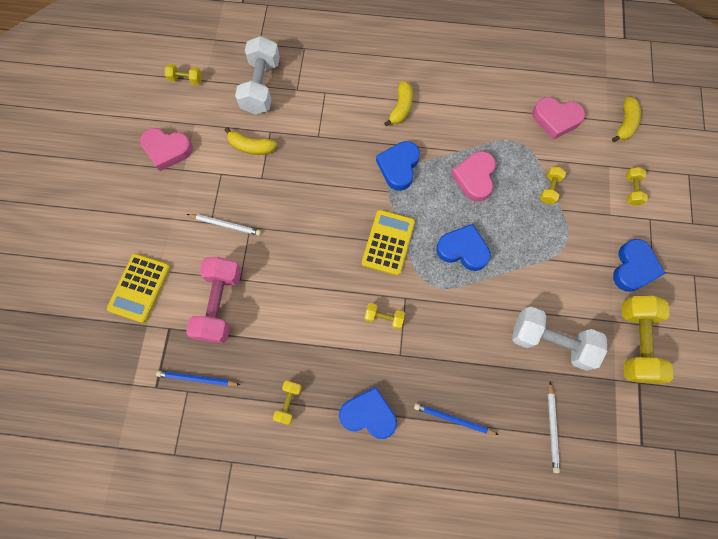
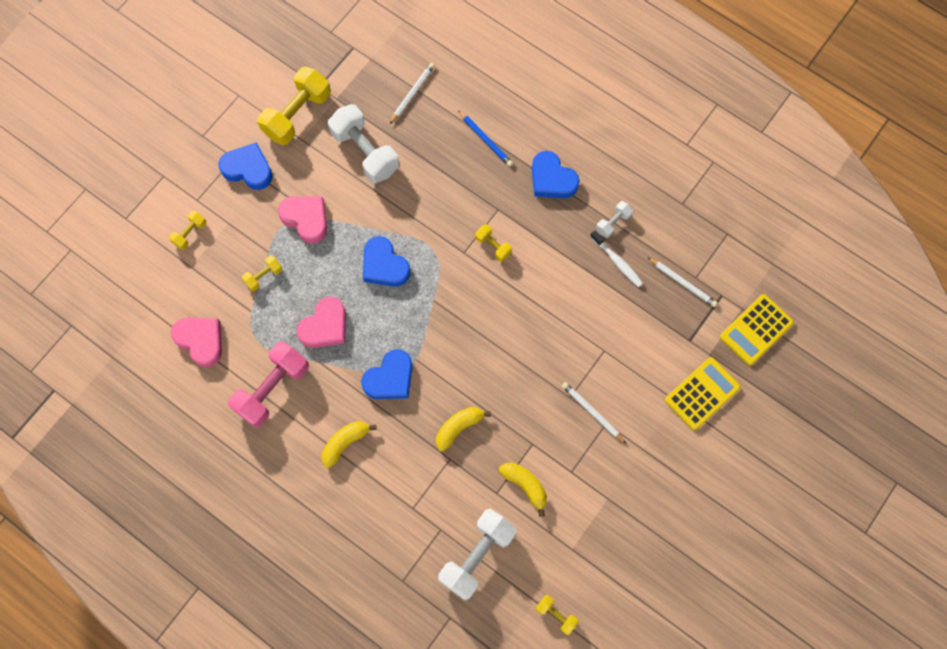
camera: 150 degrees left, 0 degrees up
pink heart [140,128,193,171] -> pink heart moved to [278,196,327,244]
blue pencil [156,370,241,386] -> white pencil [647,257,717,307]
pink dumbbell [186,257,242,343] -> pink dumbbell moved to [228,341,309,428]
yellow dumbbell [273,381,302,425] -> white dumbbell [596,201,633,238]
yellow calculator [362,210,415,276] -> yellow calculator moved to [720,294,794,366]
yellow banana [612,97,641,142] -> yellow banana moved to [436,407,491,452]
blue heart [613,239,666,292] -> blue heart turned 60 degrees clockwise [218,142,273,190]
none -> white toothbrush [590,230,643,287]

